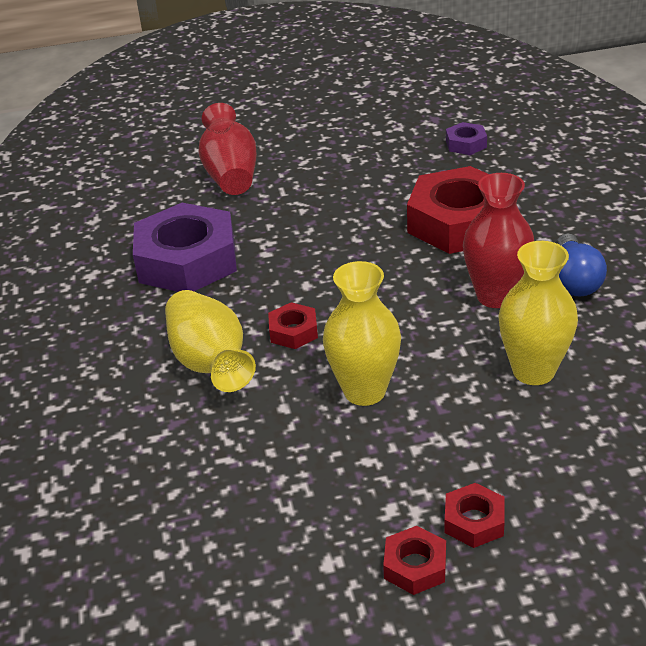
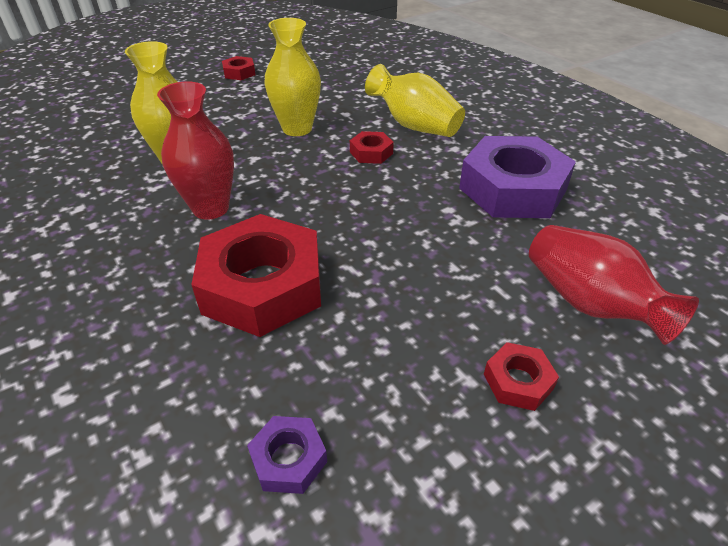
camera: 155 degrees right, 5 degrees up
red nut [444,483,505,548] -> red nut moved to [484,342,559,411]
blue light bulb [556,233,607,297] -> none

